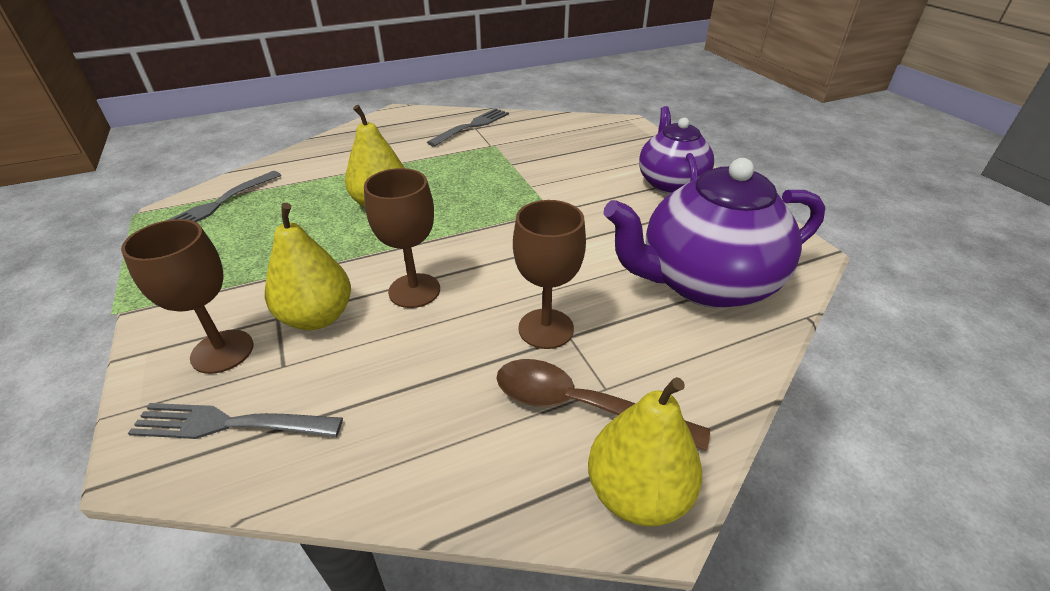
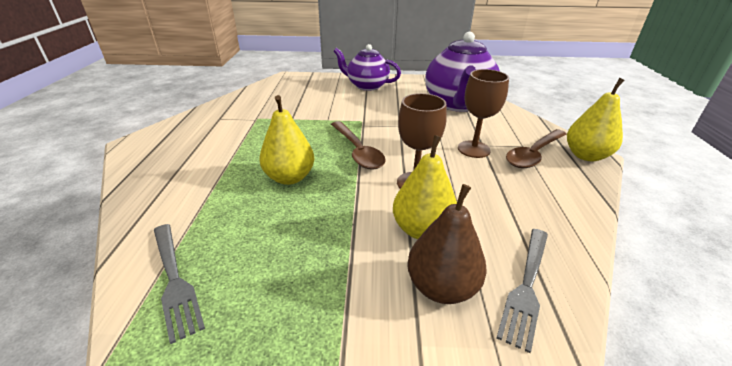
camera: 65 degrees left, 5 degrees down
brown goblet [121,219,254,374] -> brown pear [407,184,487,304]
grey fork [427,108,509,147] -> none
none -> brown spoon [331,121,386,170]

